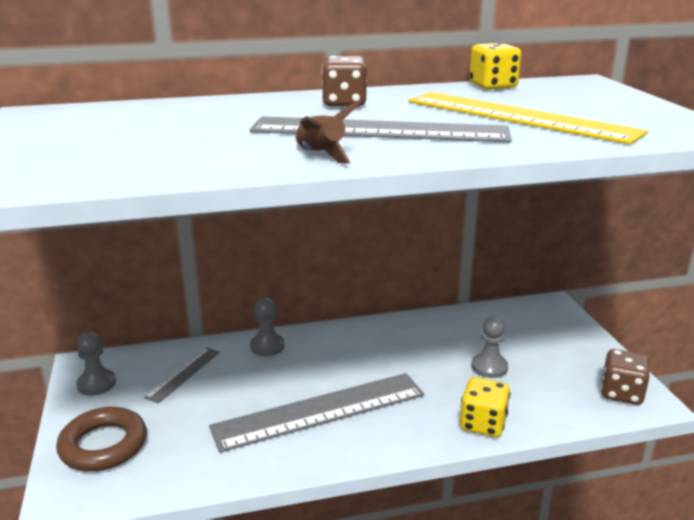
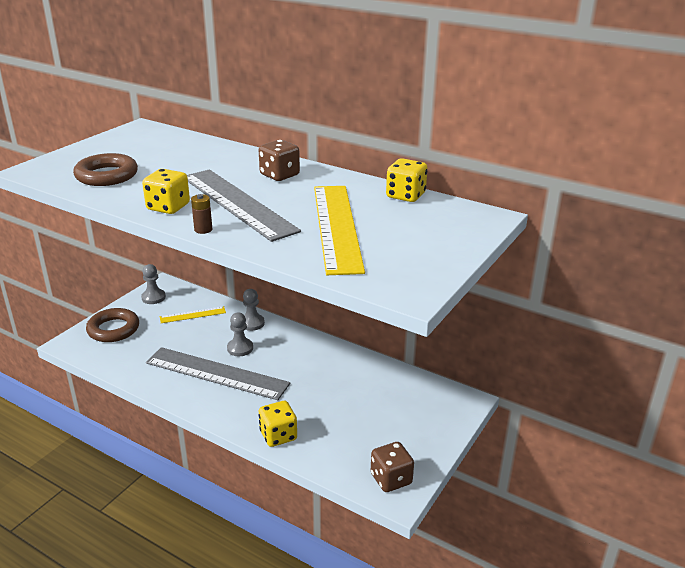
camera: 45 degrees right, 5 degrees up
grey ruler [144,347,220,404] -> yellow ruler [160,306,226,323]
brown rocket [295,101,361,164] -> yellow dice [142,169,190,214]
grey pawn [471,316,508,378] -> grey pawn moved to [227,313,253,356]
none -> brown ring [73,153,138,186]
none -> brown battery [191,194,212,234]

